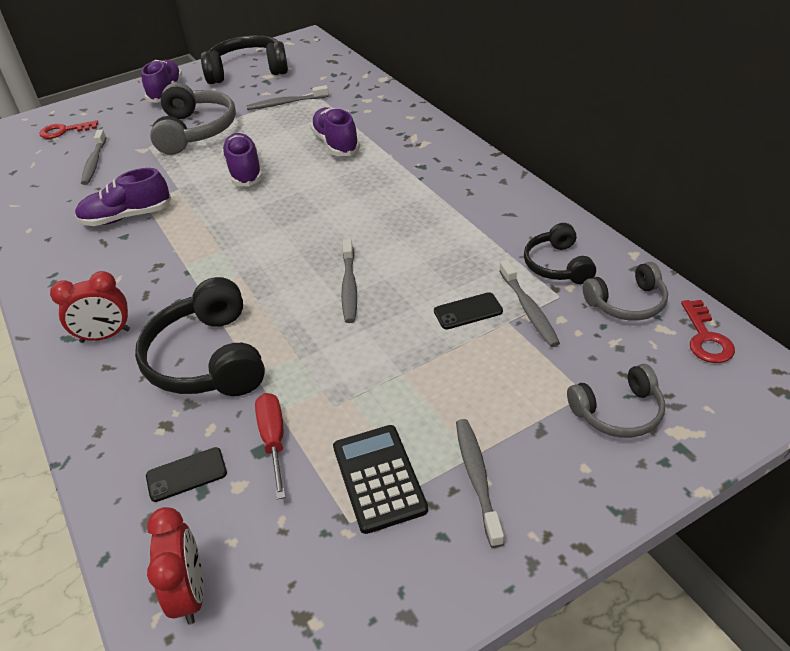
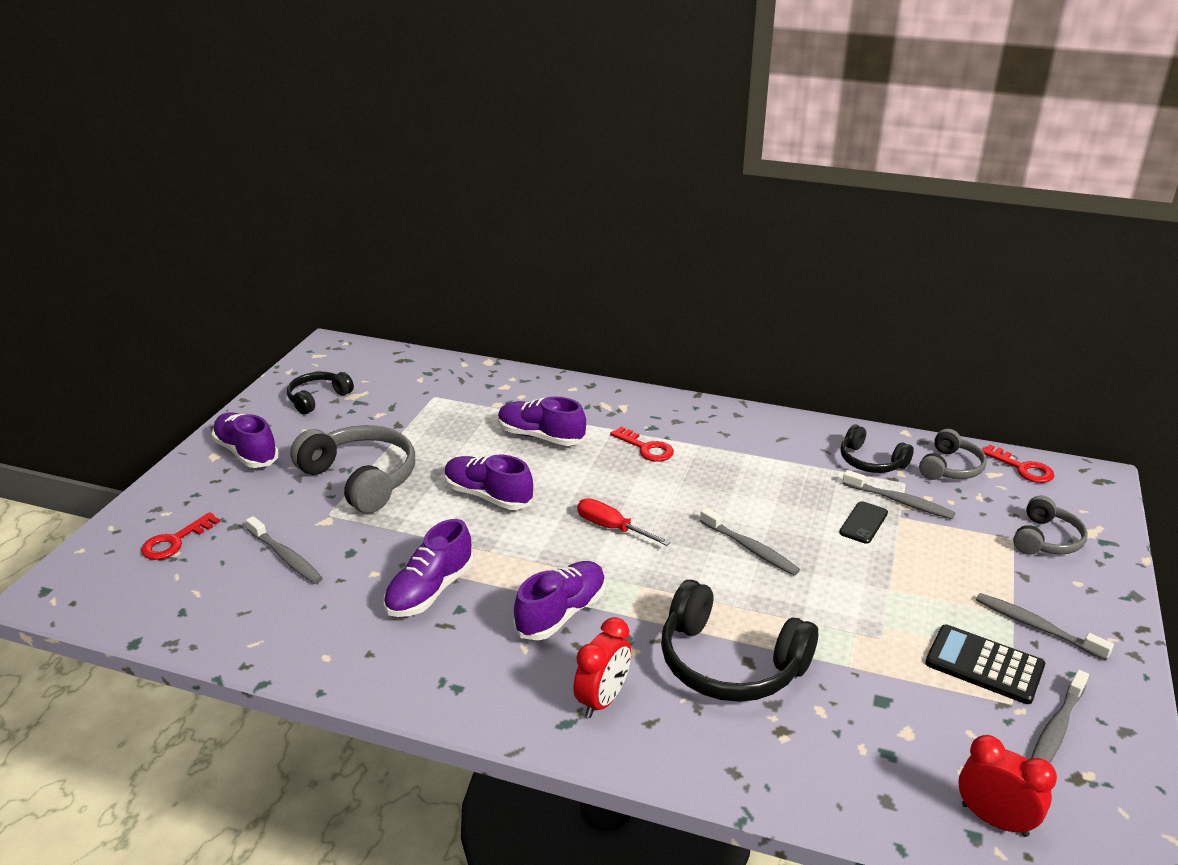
camera: 45 degrees left, 10 degrees down
black phone [146,447,227,502] -> none
black headphones [201,35,288,84] -> black headphones [287,372,354,414], size x0.58
grey toothbrush [246,85,329,110] -> grey toothbrush moved to [1031,670,1089,763]
red screwdriver [255,393,286,500] -> red screwdriver moved to [577,498,671,546]
none -> purple shoe [513,561,606,640]
none -> red key [610,427,674,462]

